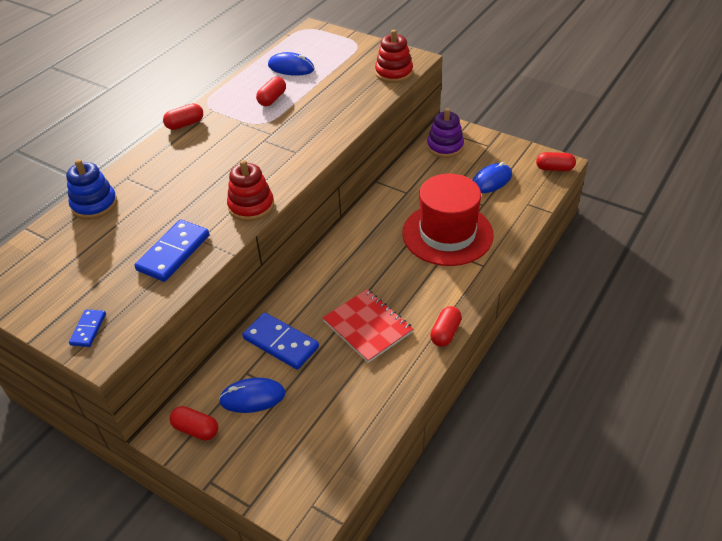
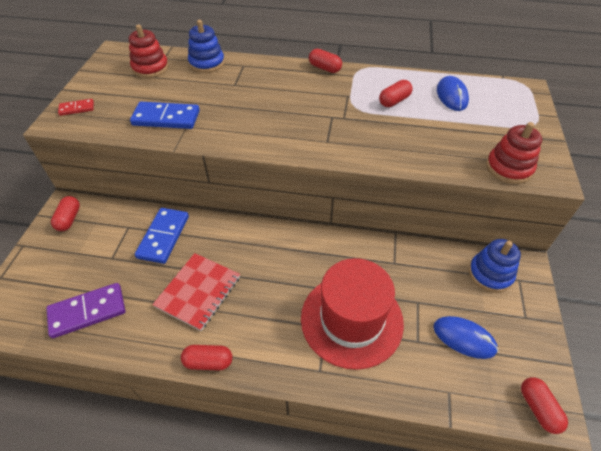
camera: 65 degrees right, 5 degrees up
blue domino [69,309,106,347] -> red domino [58,99,94,116]
blue mouse [219,378,285,413] -> none
red stacking toy [227,160,274,221] -> red stacking toy moved to [129,24,169,78]
red capsule [256,77,286,106] -> red capsule turned 45 degrees counterclockwise [379,80,413,107]
purple stacking toy [427,108,464,158] -> blue stacking toy [469,239,521,293]
none -> purple domino [46,283,125,338]

